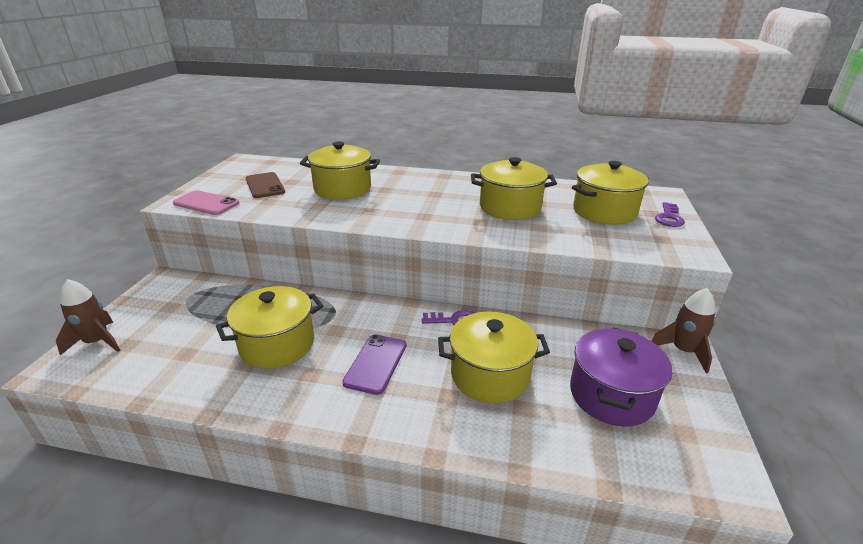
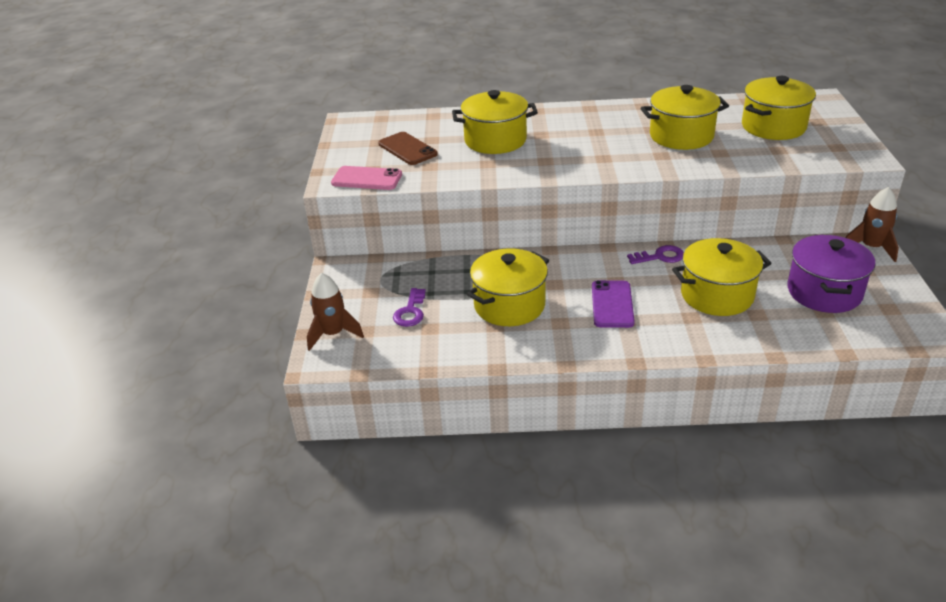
camera: 10 degrees left, 5 degrees up
purple key [655,202,685,227] -> purple key moved to [393,288,426,327]

